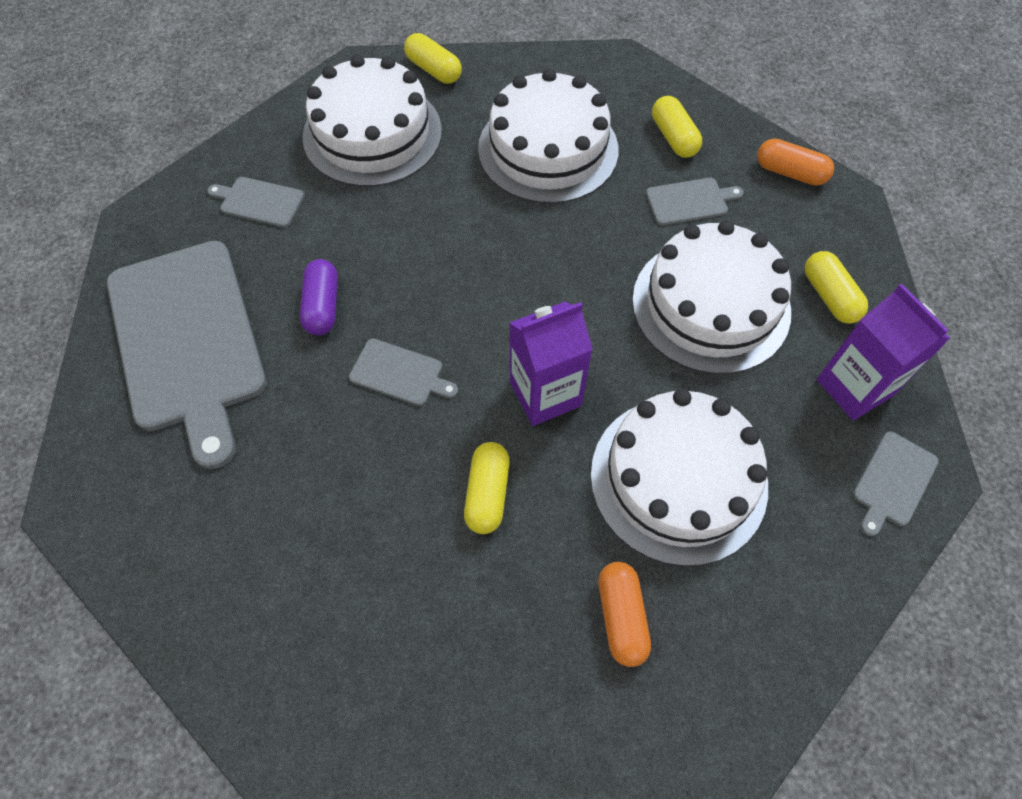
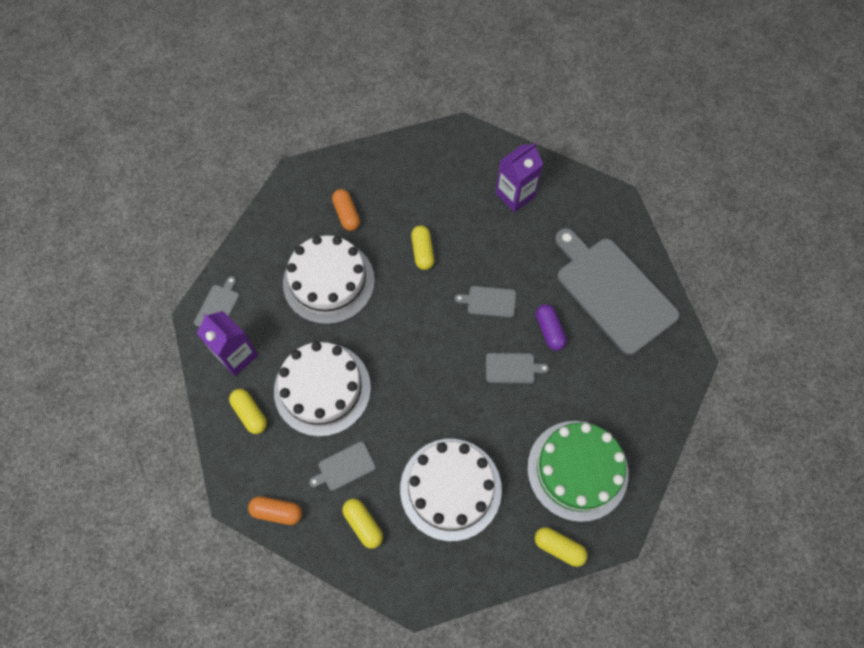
camera: 165 degrees right, 5 degrees up
grey cutting board [207,177,304,228] -> grey cutting board moved to [486,353,549,383]
white cake [302,55,442,187] -> green cake [527,421,629,522]
purple carton [510,302,593,426] -> purple carton moved to [496,143,543,212]

